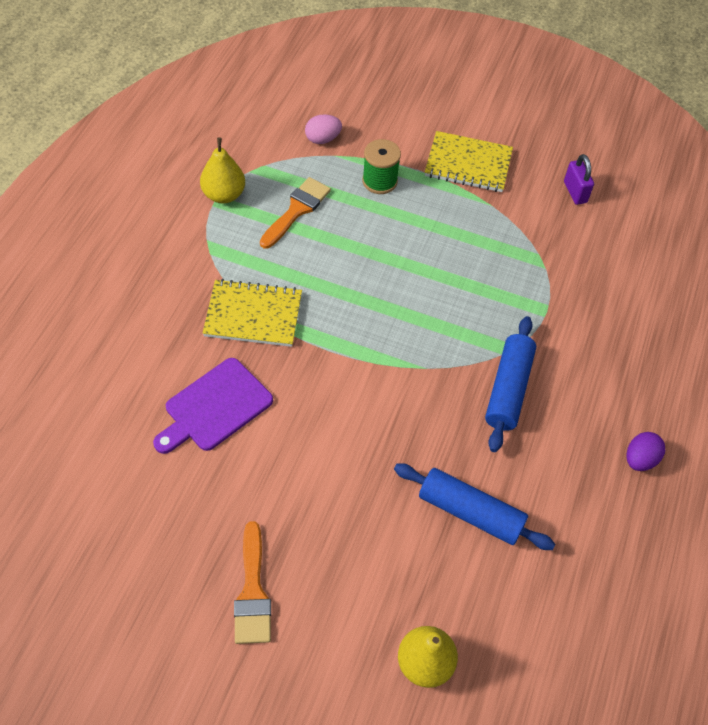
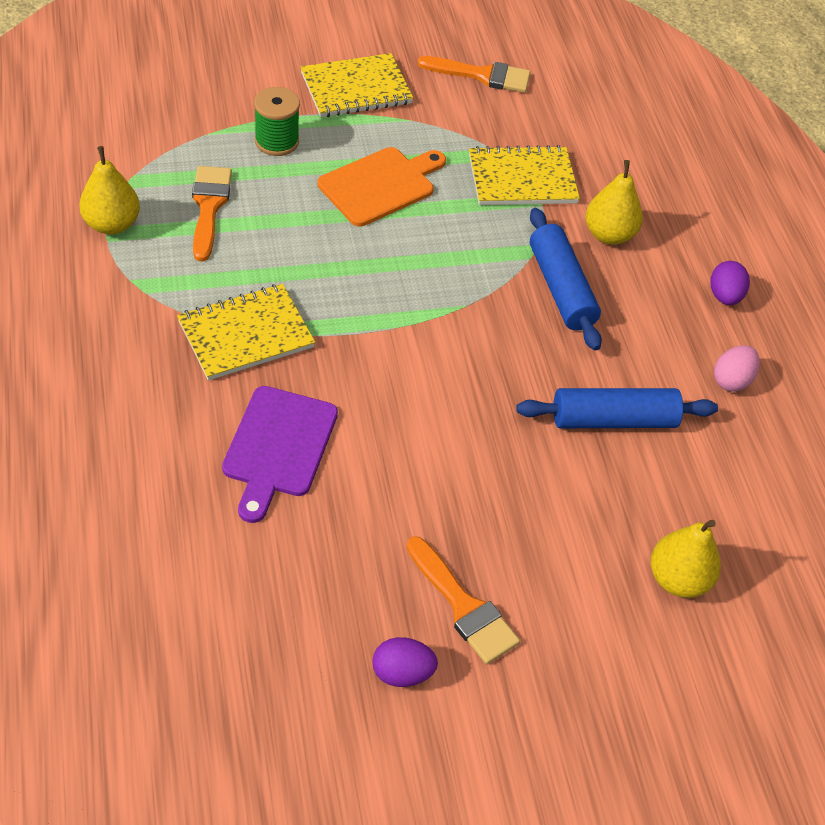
camera: 35 degrees left, 5 degrees down
pink egg [305,114,342,144] -> pink egg moved to [714,345,760,392]
purple padlock [564,154,594,205] -> orange brush [417,56,531,93]
none -> orange cutting board [318,147,446,227]
none -> purple egg [372,637,438,687]
none -> yellow notebook [469,145,580,205]
none -> yellow pear [586,160,643,245]

